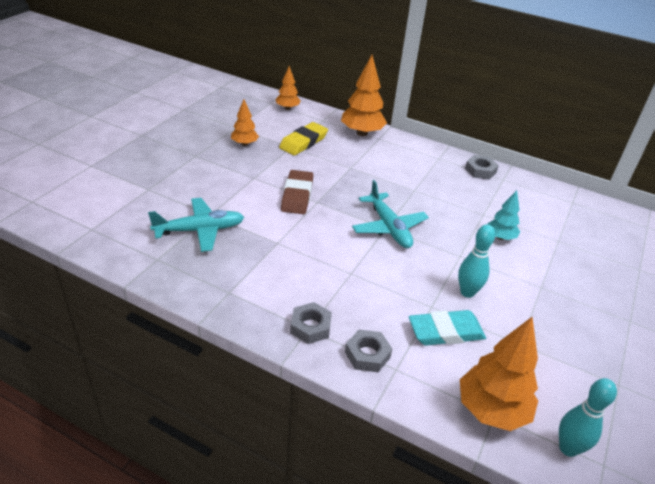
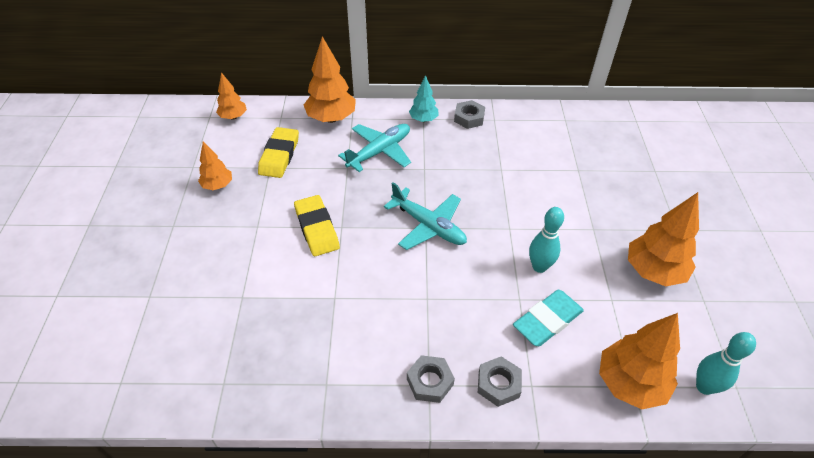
camera: 25 degrees left, 10 degrees up
turquoise plane [148,198,244,252] -> turquoise plane moved to [338,124,411,172]
brown eraser [281,170,314,214] -> yellow eraser [294,195,340,256]
turquoise tree [488,190,520,240] -> turquoise tree moved to [409,75,438,122]
none -> orange tree [628,192,699,286]

